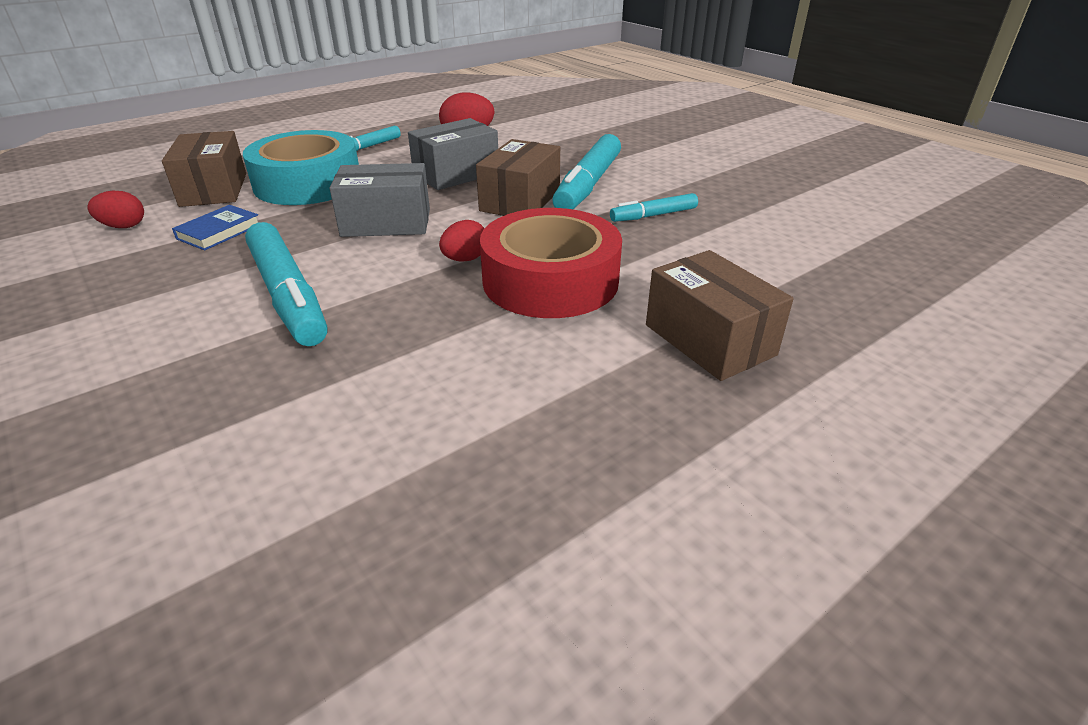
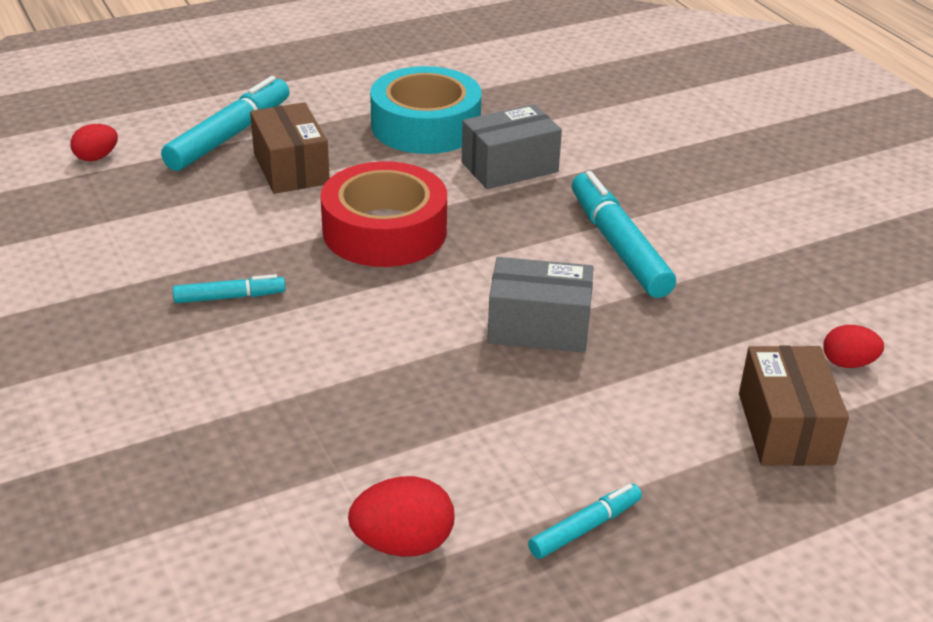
camera: 170 degrees left, 0 degrees up
blue book [172,205,258,251] -> none
turquoise tape [243,130,359,205] -> turquoise tape moved to [370,66,482,154]
grey box [408,118,498,190] -> grey box moved to [462,104,562,189]
red egg [439,220,484,262] -> red egg moved to [71,124,118,161]
brown box [476,139,560,216] -> none
turquoise marker [552,134,621,209] -> turquoise marker moved to [161,76,290,171]

